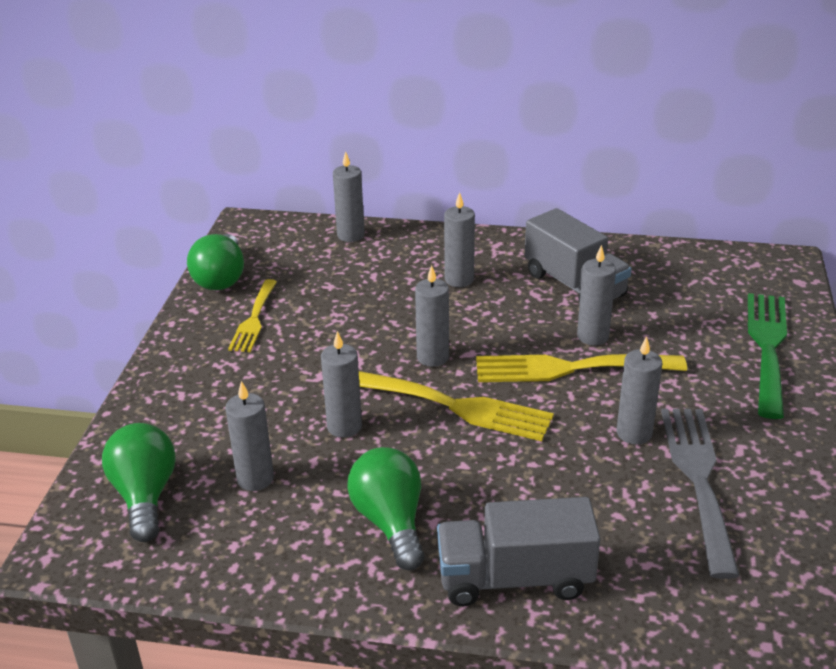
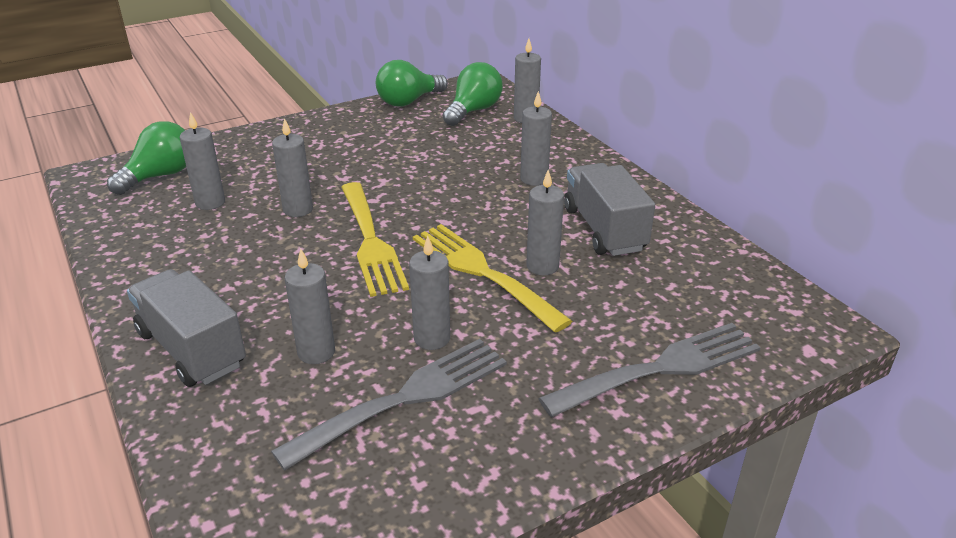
camera: 50 degrees right, 0 degrees up
yellow fork [228,279,277,352] -> none
green light bulb [347,447,425,571] -> green light bulb moved to [443,62,503,126]
grey candle [415,265,449,367] -> grey candle moved to [285,249,335,364]
grey truck [525,208,631,303] -> grey truck turned 150 degrees clockwise [564,163,655,256]
green fork [748,293,787,419] -> grey fork [538,323,761,417]

